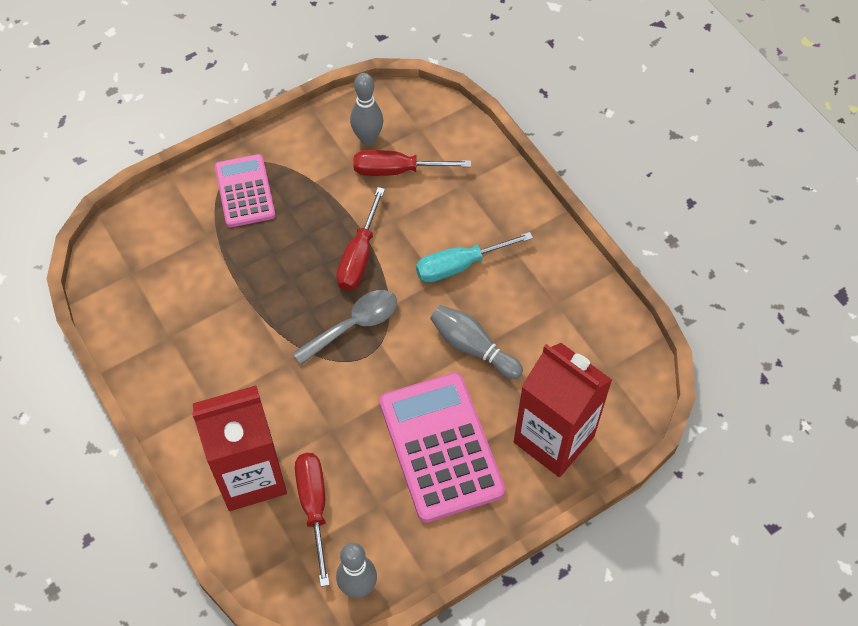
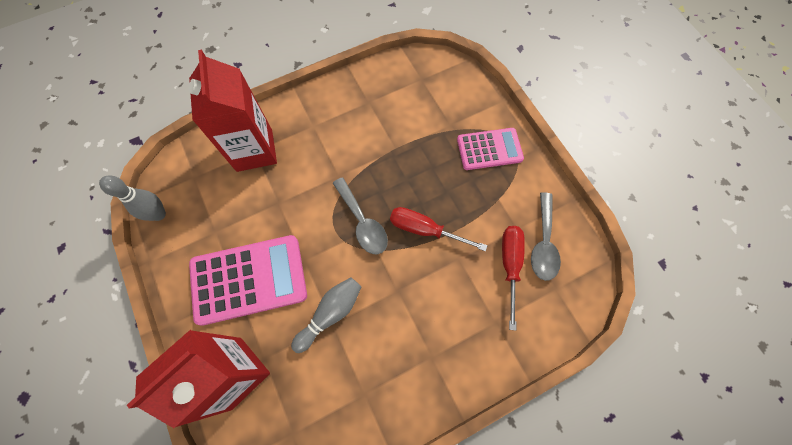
camera: 95 degrees right, 10 degrees up
red screwdriver [295,453,330,587] -> none
grey bowling pin [350,73,383,145] -> grey spoon [531,192,561,281]
turquoise screwdriver [416,232,533,282] -> none

